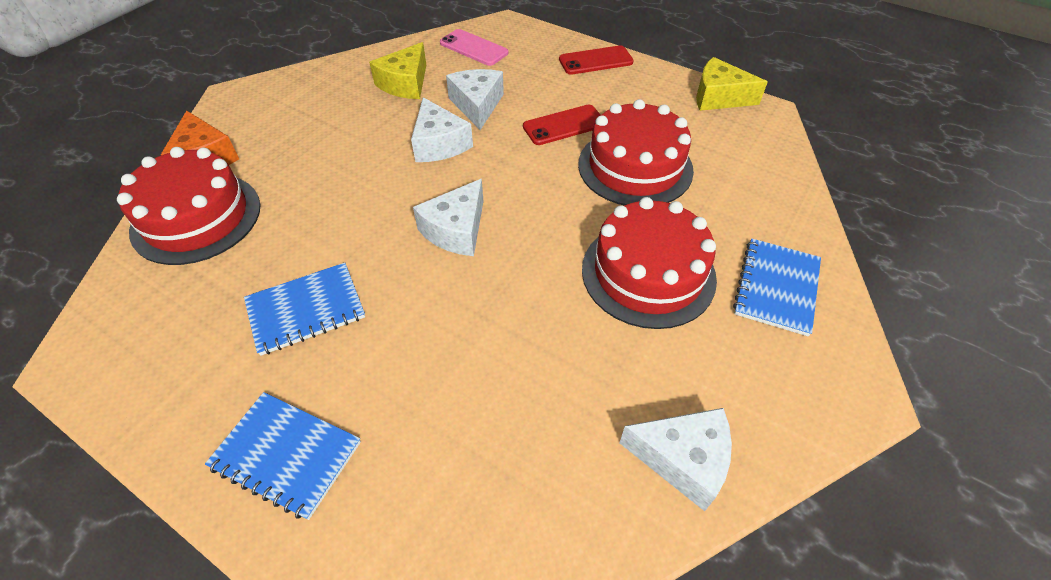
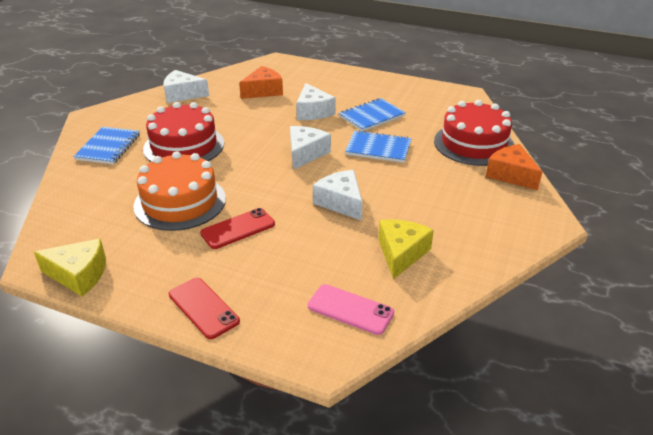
camera: 170 degrees right, 15 degrees down
blue notebook [205,392,361,520] -> blue notebook moved to [345,130,412,163]
white cheese [446,69,504,130] -> white cheese moved to [296,83,336,120]
red phone [559,45,634,75] -> red phone turned 75 degrees clockwise [169,278,240,339]
red cake [578,99,694,205] -> orange cake [133,151,226,231]
none -> orange cheese [239,66,283,99]

